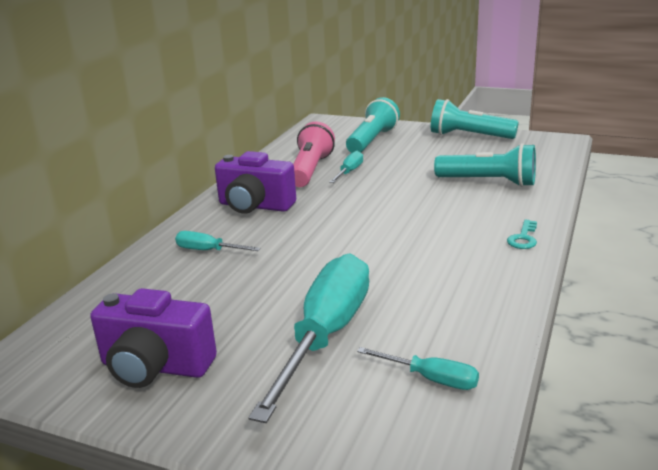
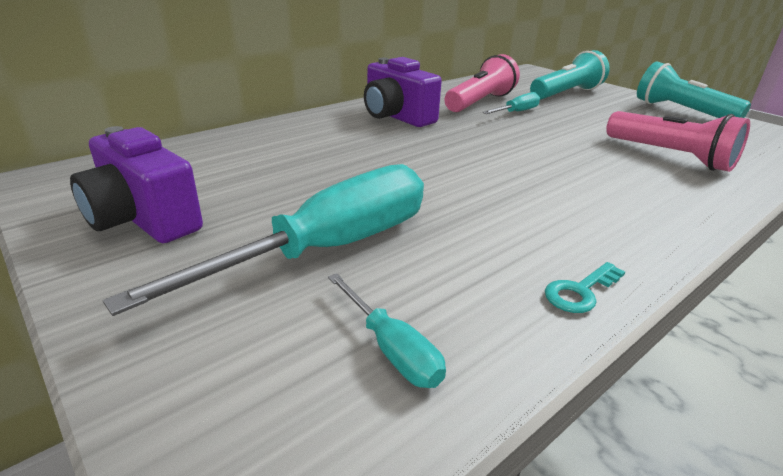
camera: 25 degrees right, 5 degrees up
turquoise screwdriver [175,231,261,251] -> none
turquoise flashlight [434,143,536,187] -> pink flashlight [606,111,750,172]
turquoise key [507,220,537,249] -> turquoise key moved to [545,262,625,313]

